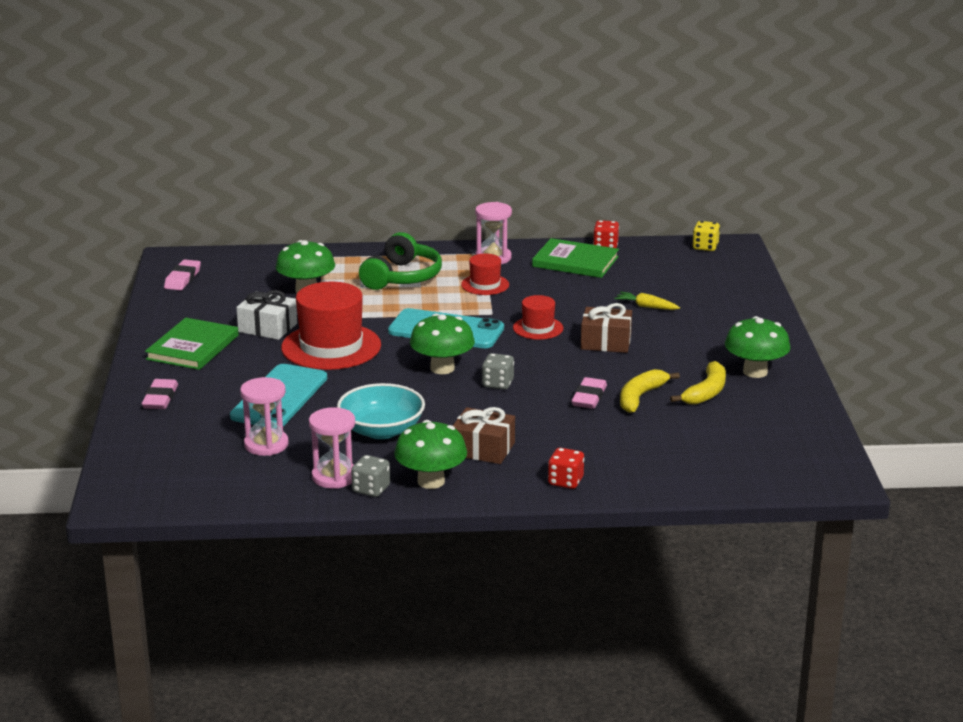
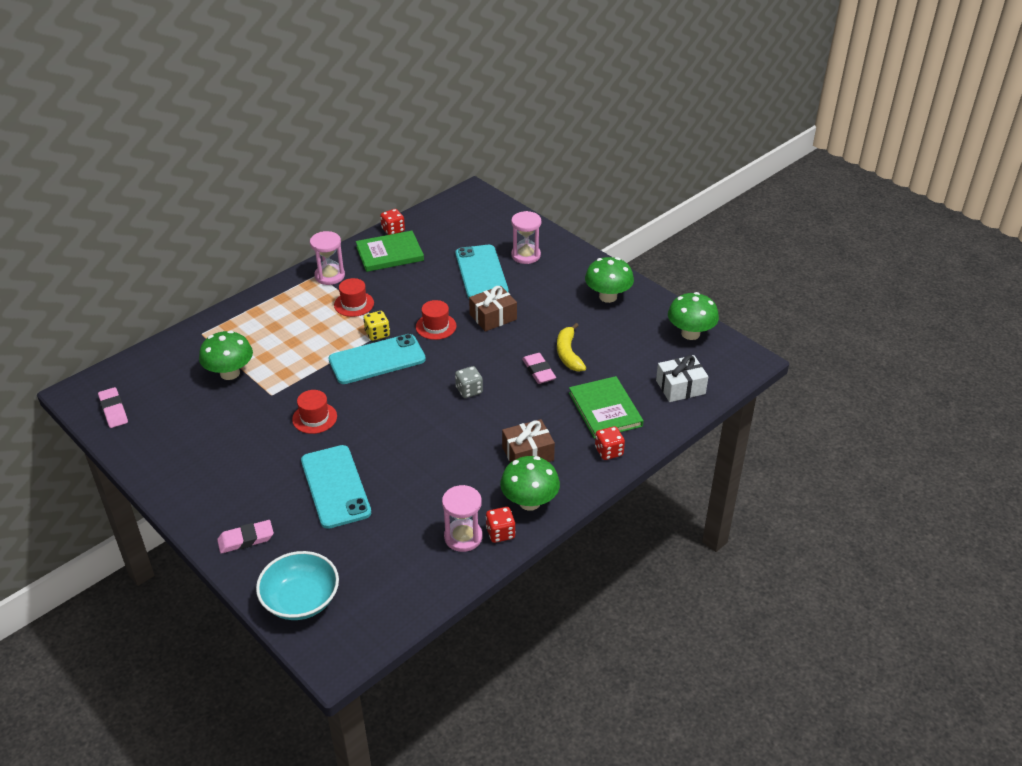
camera: 40 degrees left, 15 degrees up
pink eraser [141,379,178,409] -> pink eraser turned 75 degrees counterclockwise [217,520,274,554]
green book [145,318,239,370] -> green book moved to [569,376,644,439]
white gift [236,290,297,340] -> white gift moved to [656,355,708,402]
pink hourglass [240,377,289,456] -> pink hourglass moved to [511,211,541,264]
red hat [281,282,381,370] -> red hat [292,390,337,434], size x0.52
turquoise bowl [337,383,425,439] -> turquoise bowl moved to [256,551,339,620]
grey dice [351,455,390,497] -> red dice [486,507,516,543]
green headphones [359,232,442,290] -> none
green mushroom [410,313,475,374] -> green mushroom moved to [668,292,719,340]
yellow carrot [614,292,680,310] -> turquoise phone [455,245,509,299]
yellow banana [670,361,726,405] -> none
yellow dice [692,221,720,251] -> yellow dice moved to [364,311,390,341]

